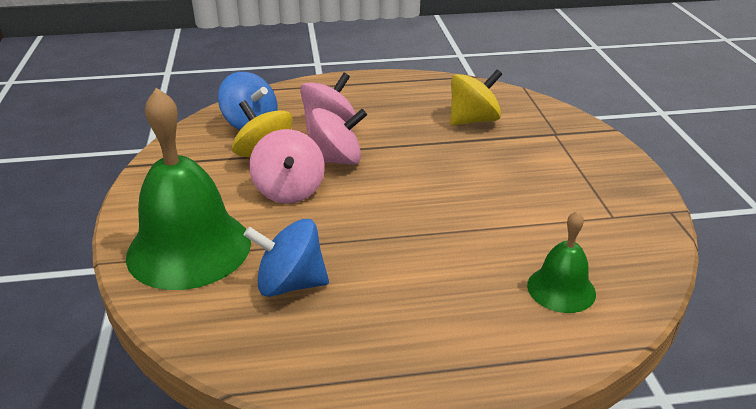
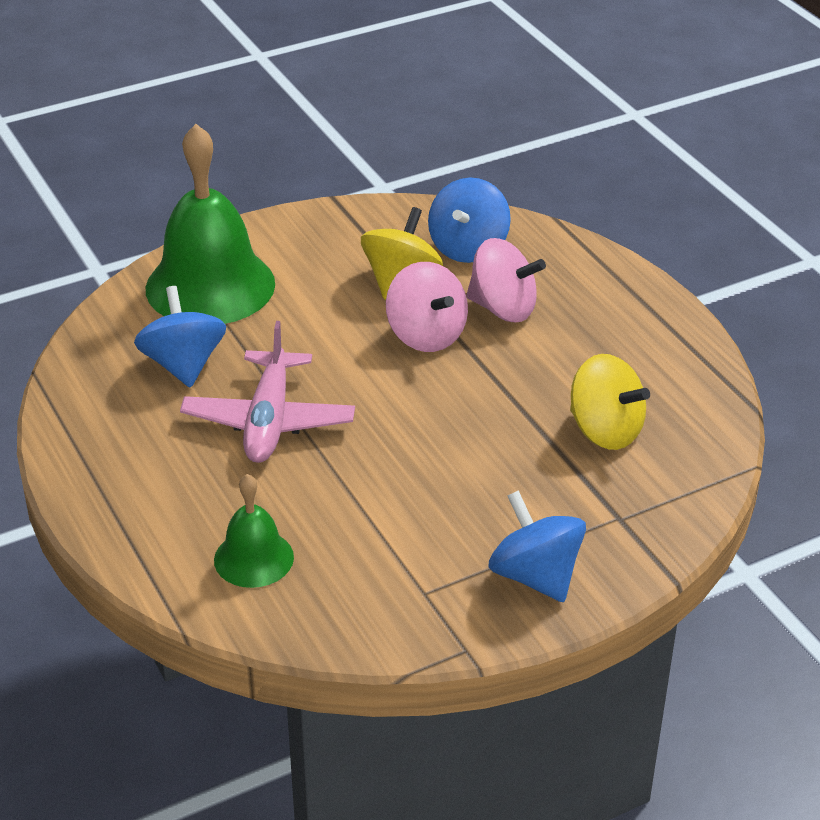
camera: 70 degrees right, 5 degrees up
pink spinning top [249,129,325,204] -> none
none -> pink plane [180,321,355,463]
none -> blue spinning top [489,490,586,602]

